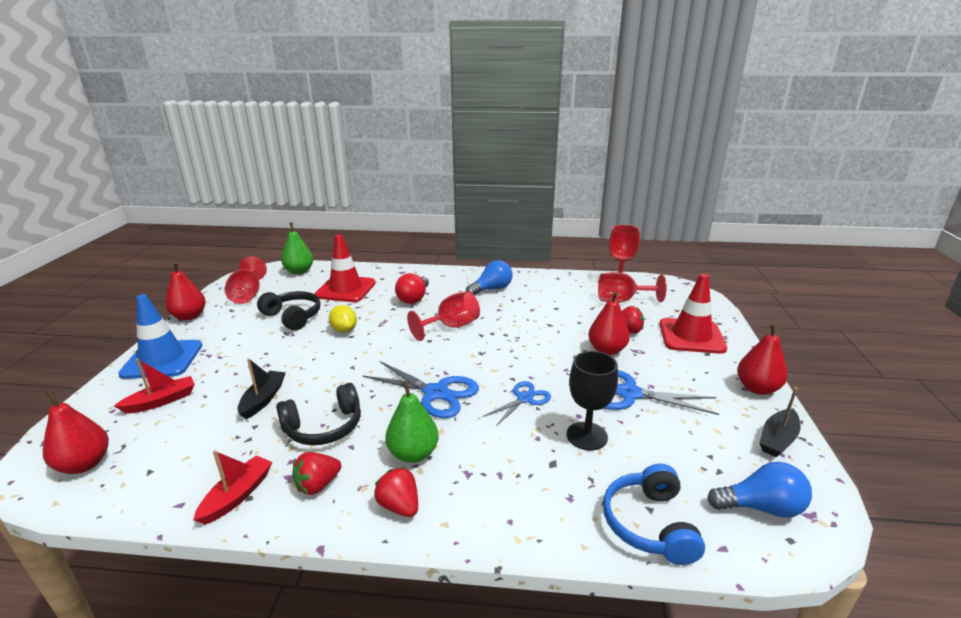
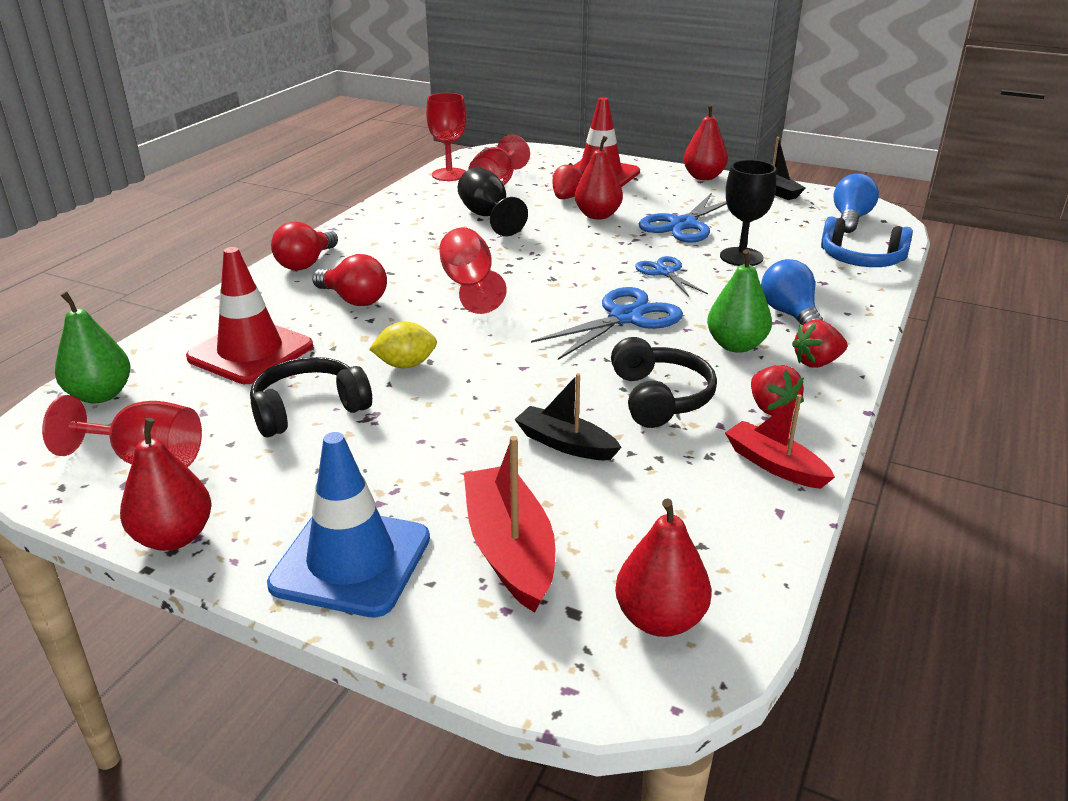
camera: 70 degrees left, 5 degrees up
red boat [114,359,195,413] -> red boat [464,436,555,613], size x1.52
blue light bulb [466,260,512,295] -> blue light bulb moved to [761,259,825,325]
none -> red light bulb [271,222,338,271]
none -> black goblet [458,167,528,236]

